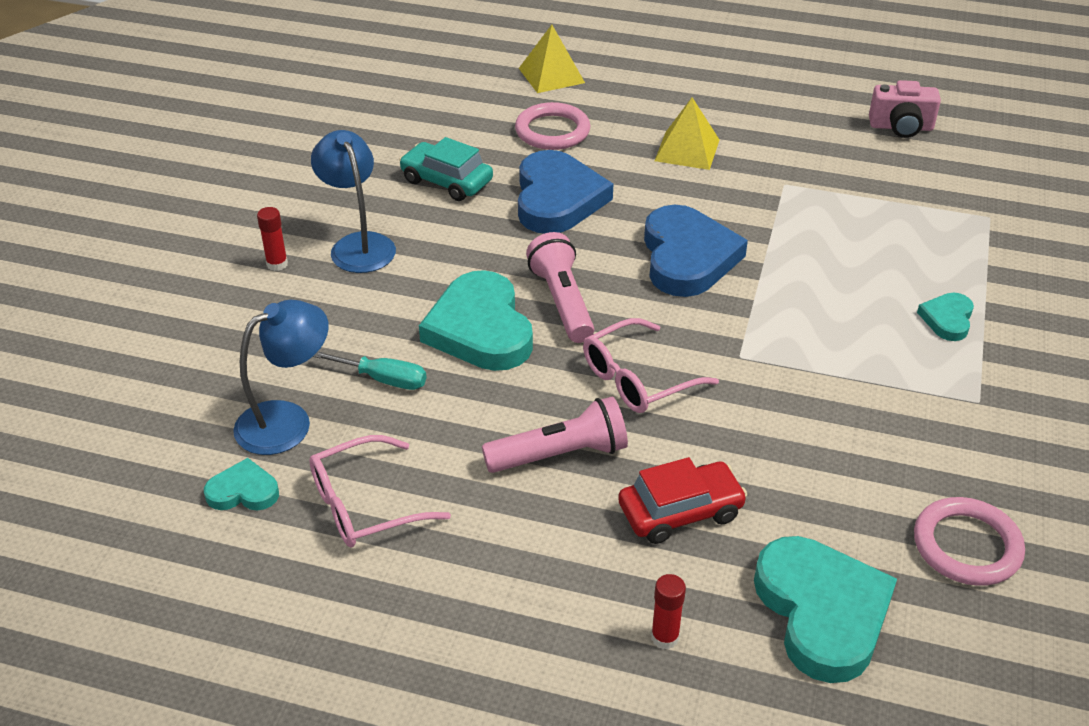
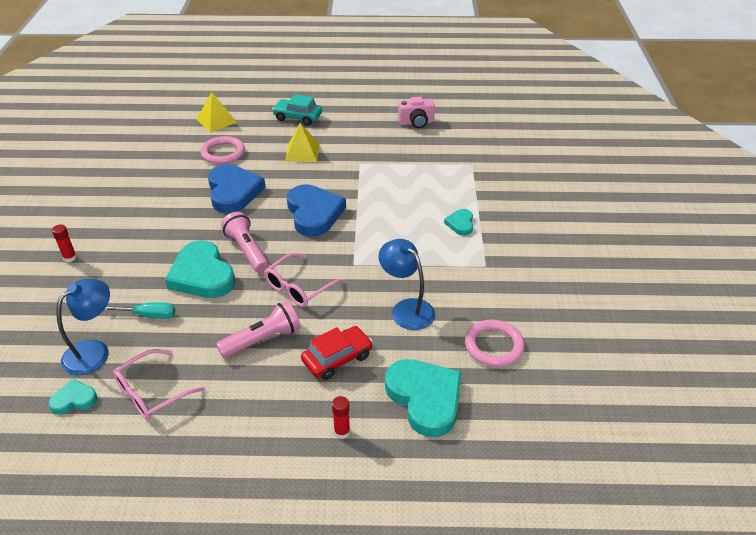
camera: 15 degrees left, 0 degrees up
blue lamp [311,130,396,273] -> blue lamp moved to [379,239,435,330]
turquoise car [399,137,493,201] -> turquoise car moved to [272,94,322,125]

